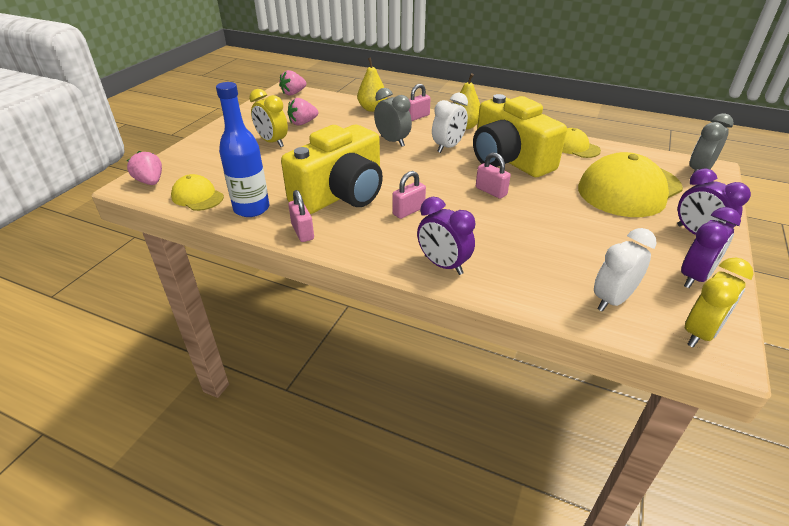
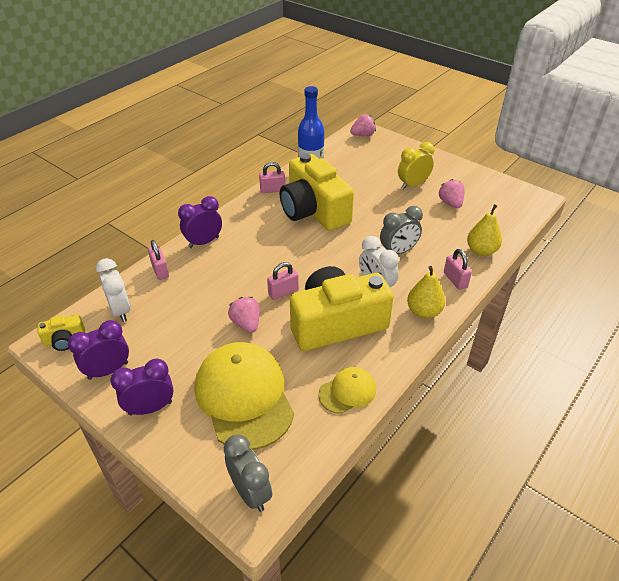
camera: 105 degrees right, 5 degrees up
yellow cap [171,174,224,211] -> none
pink strawberry [279,70,306,96] -> pink strawberry moved to [228,297,260,333]
pink padlock [392,171,426,219] -> pink padlock moved to [148,240,169,280]
purple clock [681,207,741,288] -> purple clock turned 90 degrees clockwise [68,320,129,380]
yellow clock [685,257,753,347] -> yellow camera [38,315,85,351]

